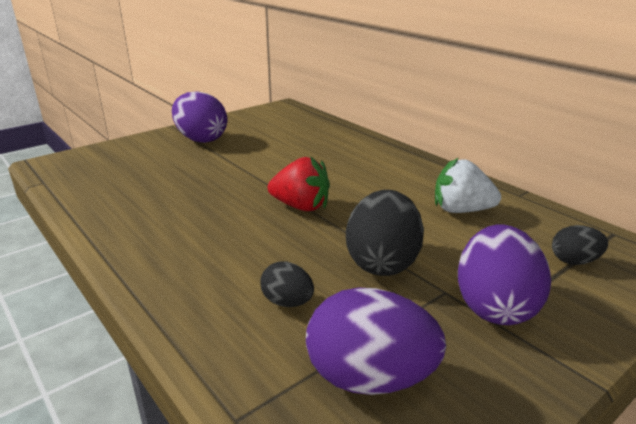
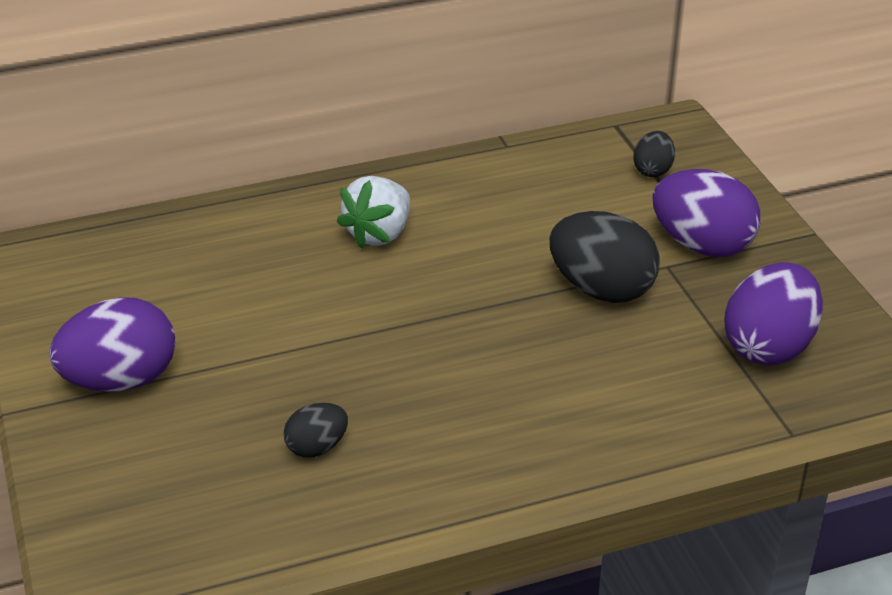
camera: 70 degrees left, 10 degrees up
black egg [260,261,314,307] -> black egg moved to [284,403,348,457]
red strawberry [268,156,330,211] -> none
white strawberry [435,157,501,213] -> white strawberry moved to [337,176,410,249]

